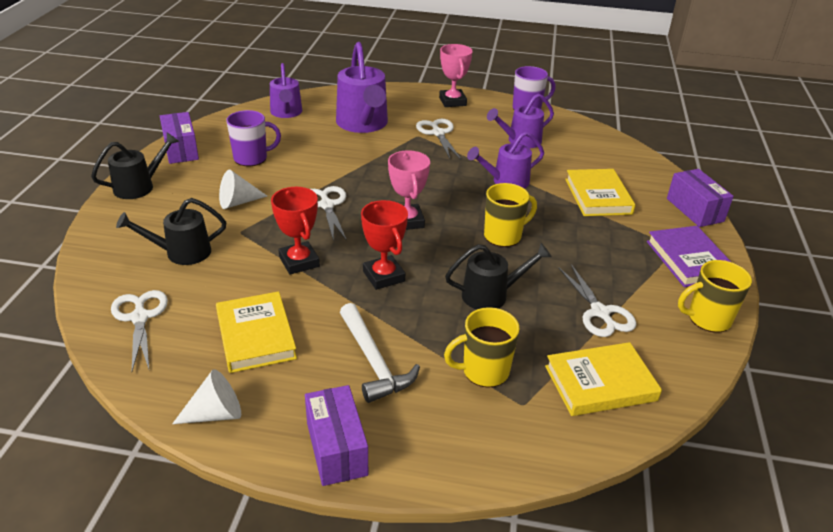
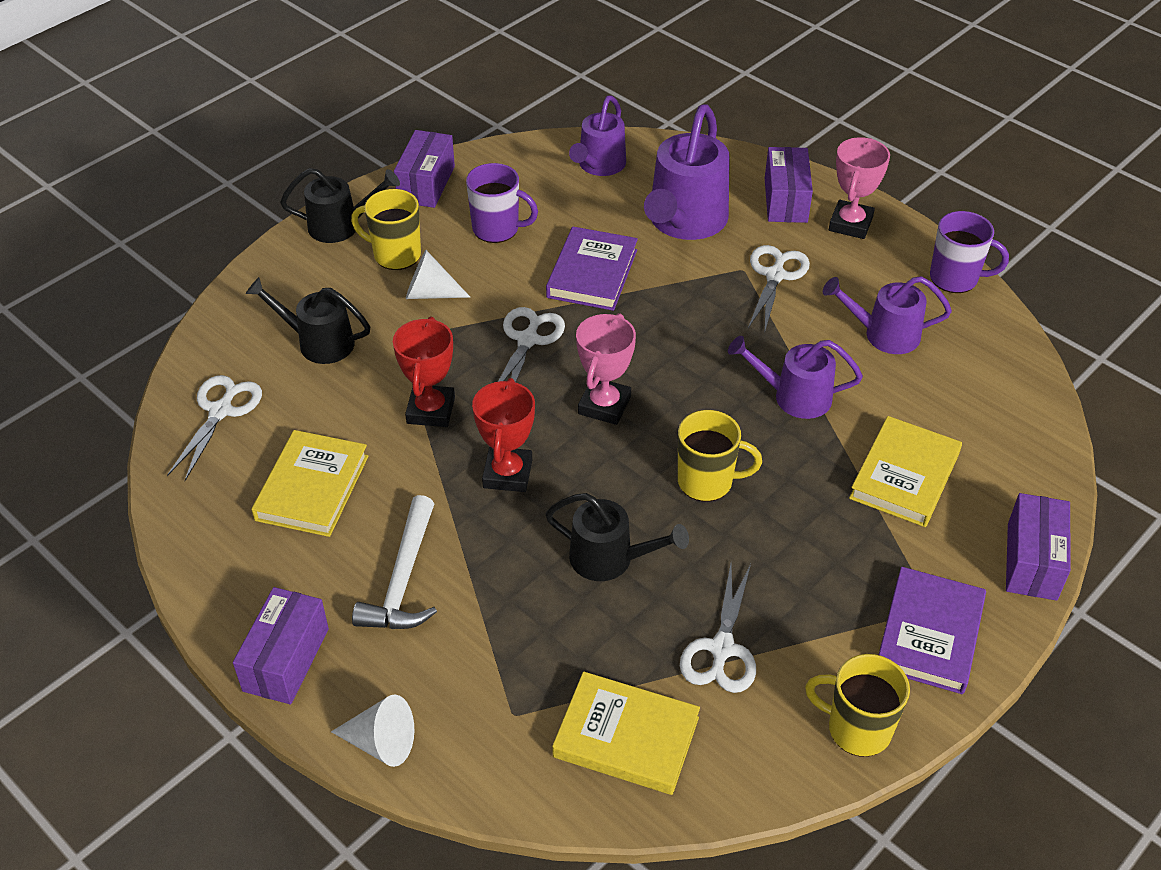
camera: 35 degrees right, 10 degrees up
white cone [172,369,241,424] -> white cone moved to [331,694,414,767]
yellow mug [444,307,520,387] -> yellow mug moved to [351,189,421,270]
none -> purple book [546,227,638,311]
none -> purple box [765,147,813,223]

